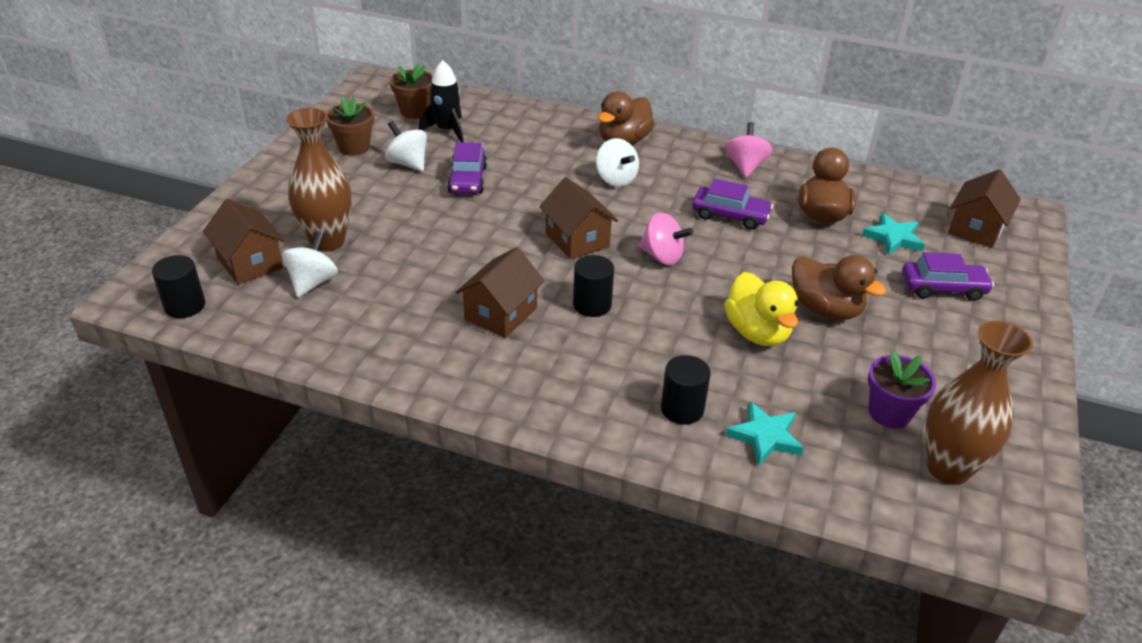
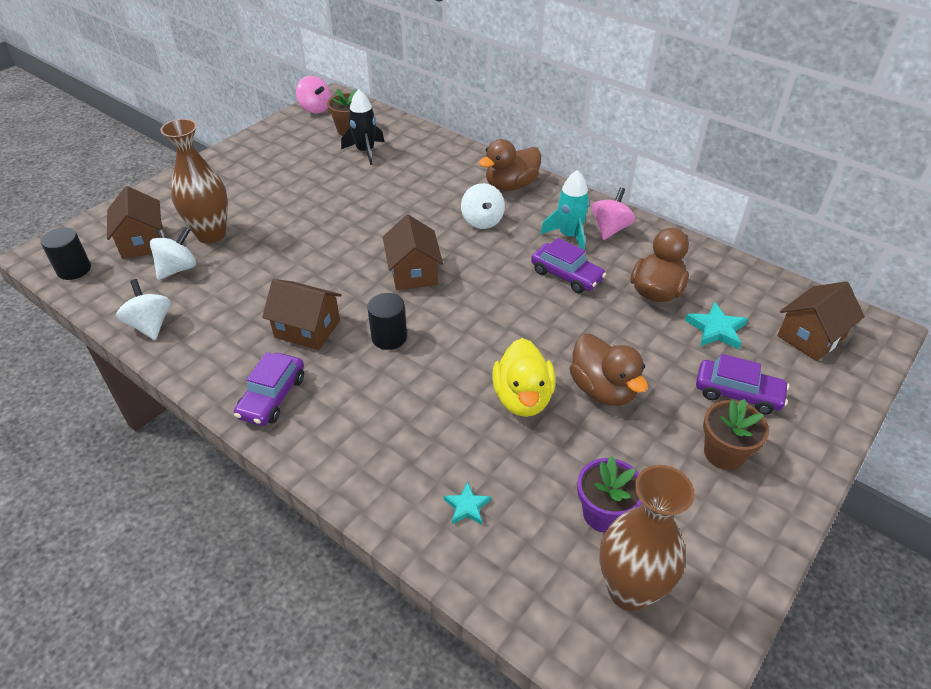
camera: 20 degrees right, 5 degrees up
brown flower pot [326,96,374,156] -> brown flower pot moved to [703,399,769,470]
white spinning top [385,121,427,171] -> white spinning top moved to [116,279,171,340]
purple car [447,142,487,194] -> purple car moved to [234,352,304,426]
brown house [456,247,544,338] -> brown house turned 60 degrees clockwise [262,279,342,350]
pink spinning top [639,212,693,265] -> pink spinning top moved to [296,76,331,113]
black cylinder [661,355,711,425] -> none
turquoise star [726,402,804,466] -> turquoise star [444,482,491,525], size x0.64
none -> turquoise rocket [540,170,590,250]

